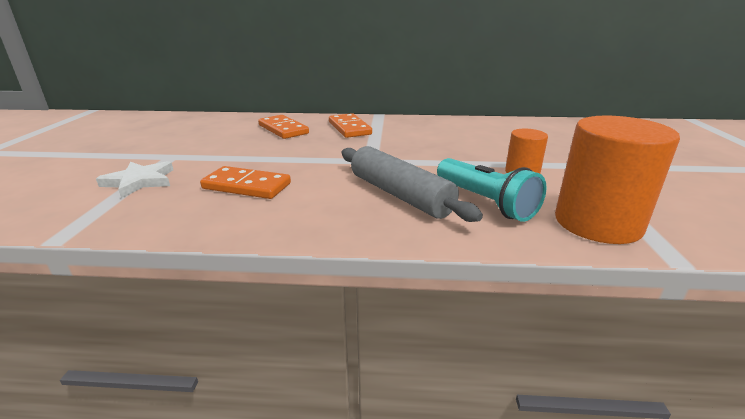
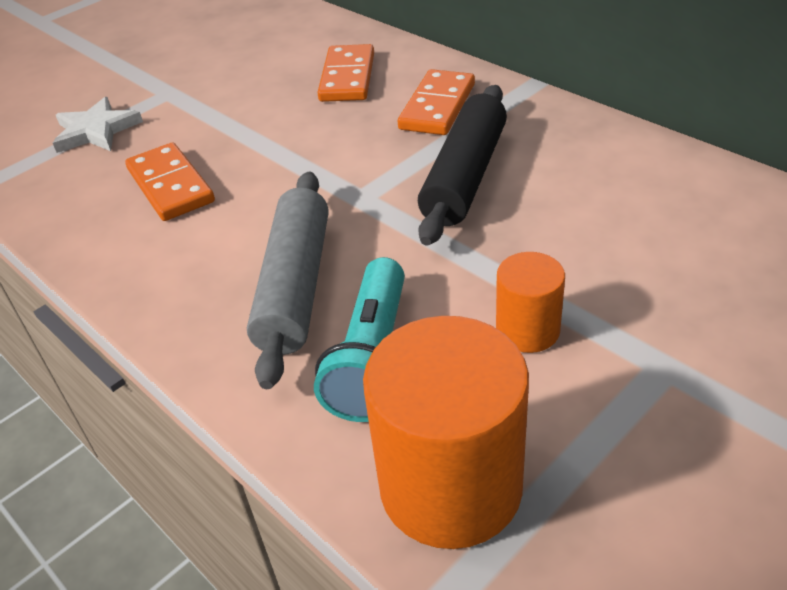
camera: 45 degrees right, 15 degrees up
none -> black rolling pin [418,85,507,246]

